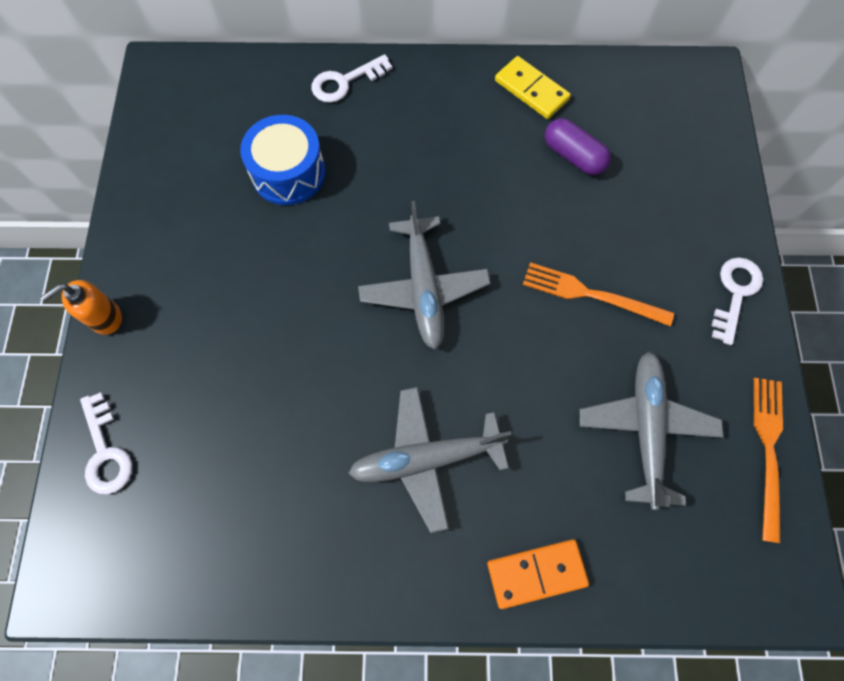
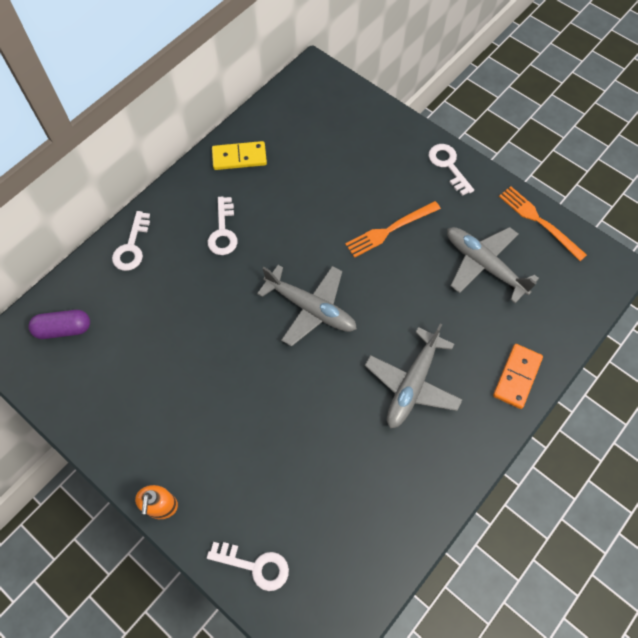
camera: 50 degrees left, 5 degrees down
blue drum [240,115,325,205] -> none
purple capsule [545,118,611,175] -> purple capsule moved to [28,310,90,339]
none -> white key [208,196,238,255]

